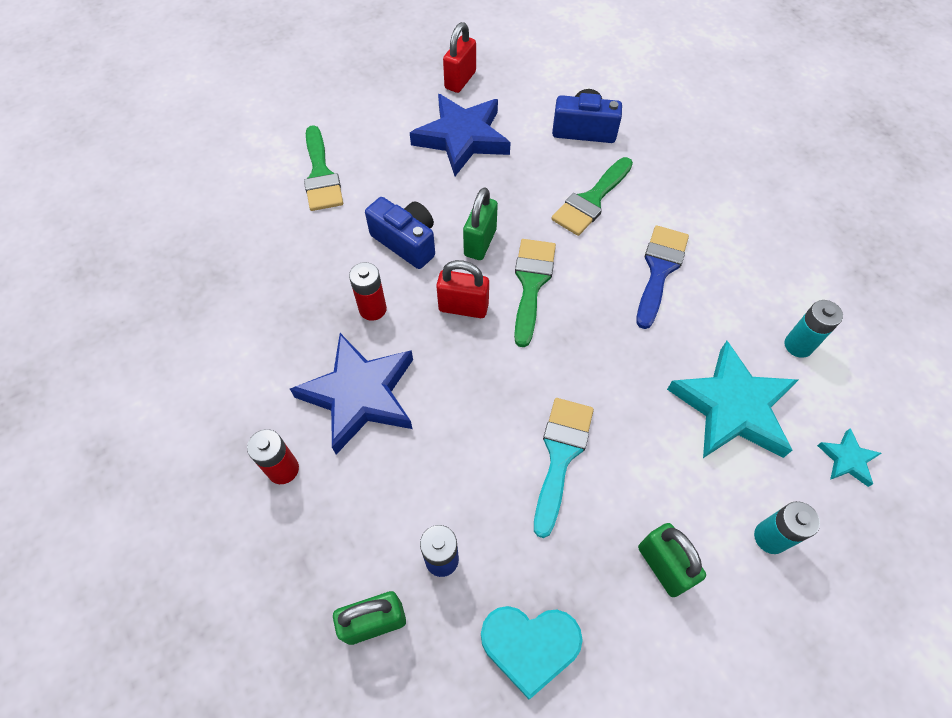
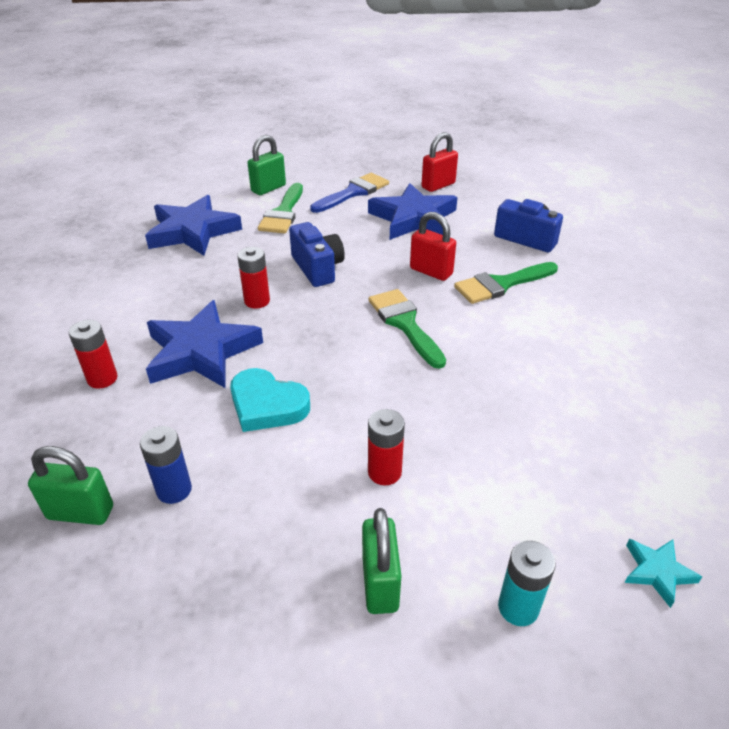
camera: 25 degrees right, 20 degrees down
red padlock [436,260,489,318] -> red padlock moved to [410,212,456,281]
green padlock [463,187,498,260] -> green padlock moved to [248,135,286,195]
turquoise heart [481,606,583,699] -> turquoise heart moved to [230,368,310,432]
green brush [514,239,556,347] -> green brush turned 60 degrees counterclockwise [369,289,446,369]
turquoise brush [534,398,594,538] -> none
blue brush [636,225,689,329] -> blue brush moved to [310,173,389,213]
turquoise star [667,341,798,458] -> none
turquoise battery [784,300,843,358] -> none
none -> blue star [145,195,242,256]
none -> red battery [368,409,405,485]

